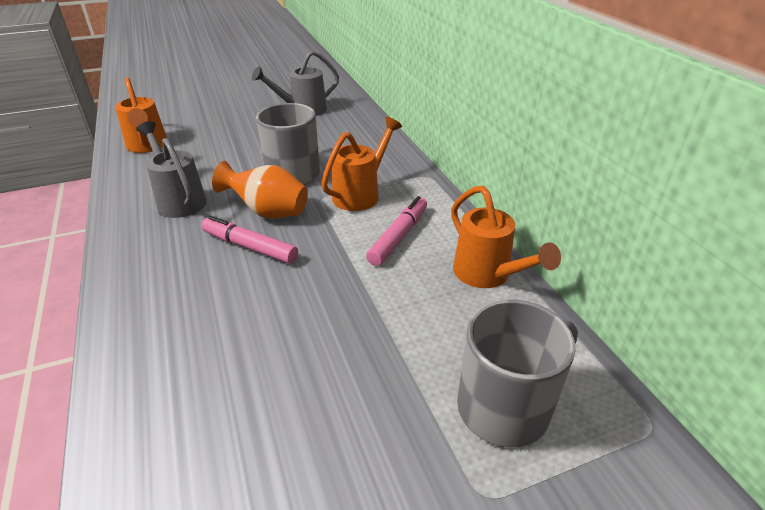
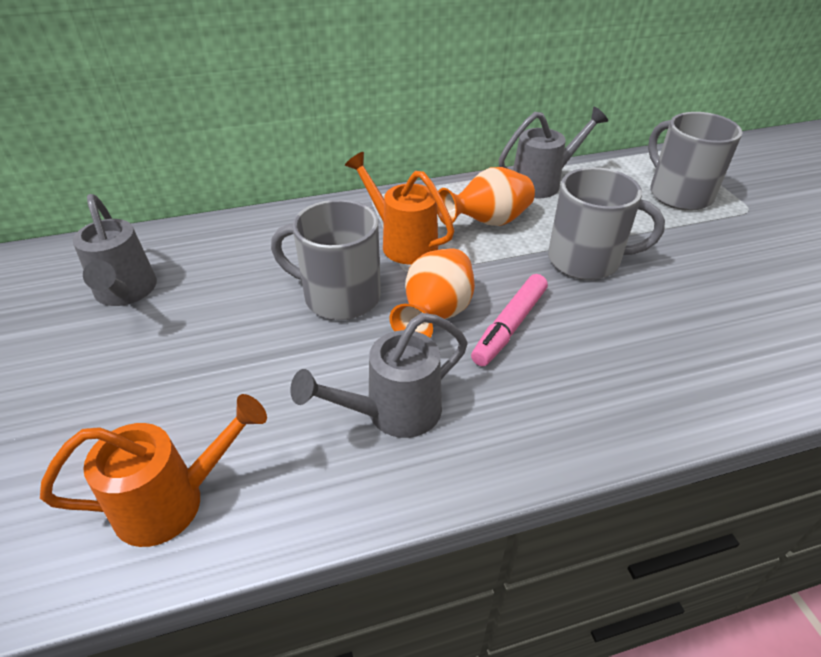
camera: 85 degrees left, 5 degrees up
pink marker [366,196,427,266] -> orange vase [437,167,535,226]
orange watering can [451,186,561,288] -> grey watering can [499,107,608,199]
none -> grey mug [548,167,665,280]

